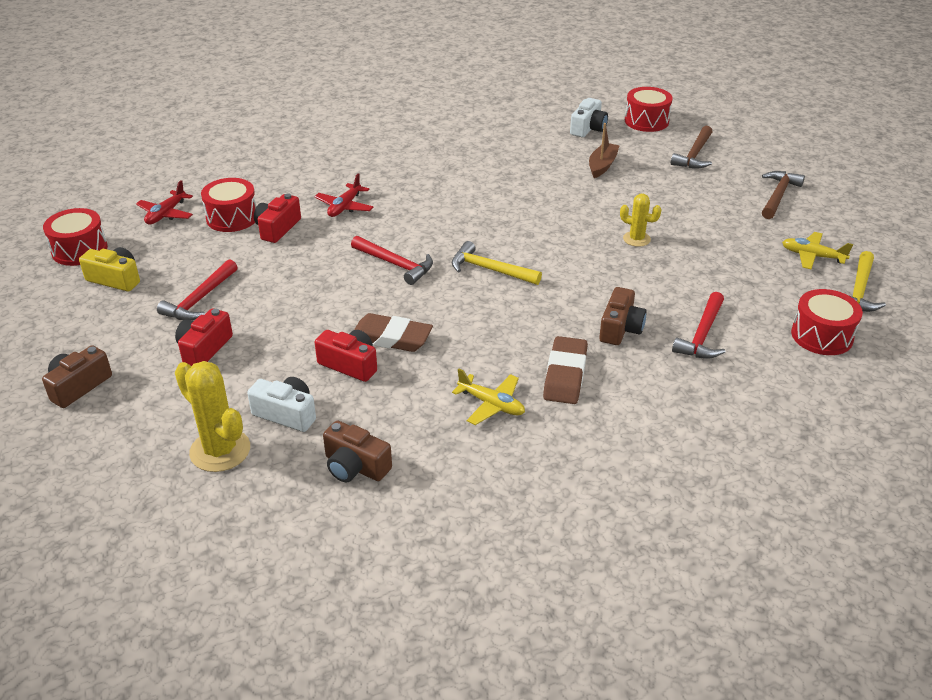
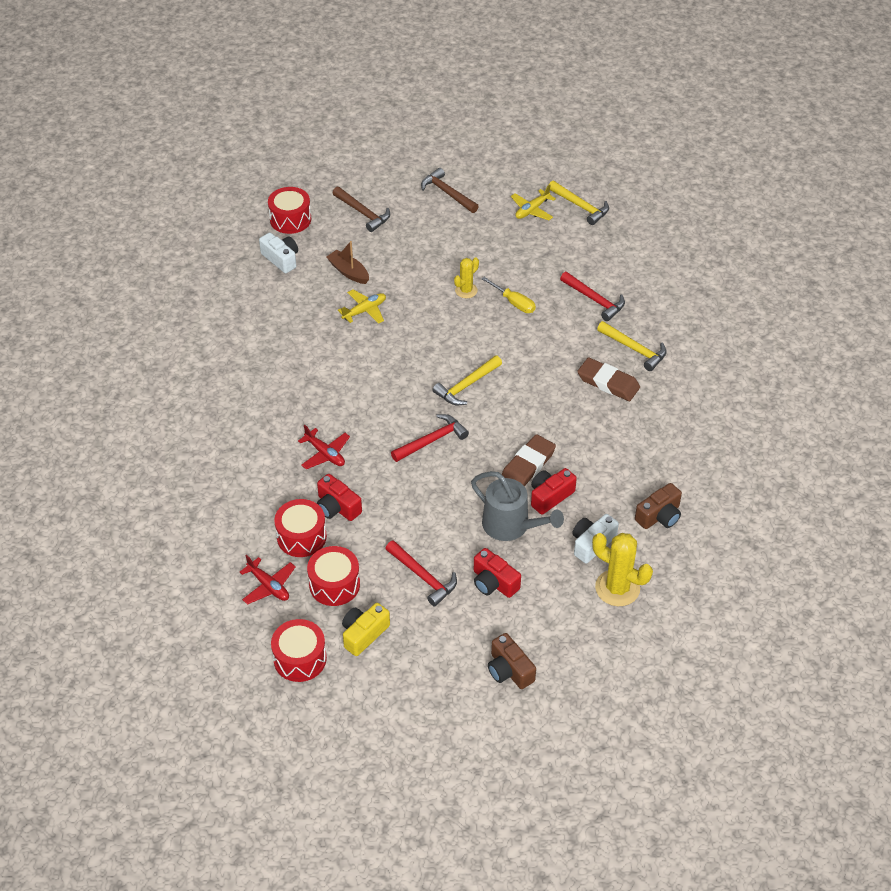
camera: 70 degrees left, 10 degrees up
yellow cactus [175,361,250,472] -> yellow cactus turned 60 degrees clockwise [592,533,653,606]
yellow plane [452,369,525,425] -> yellow plane moved to [338,290,386,324]
brown camera [599,287,647,345] -> none
red drum [791,289,863,355] -> red drum moved to [307,546,360,606]
none -> grey watering can [471,471,564,541]
none -> yellow screwdriver [482,277,536,313]
none -> yellow hammer [597,321,667,371]

